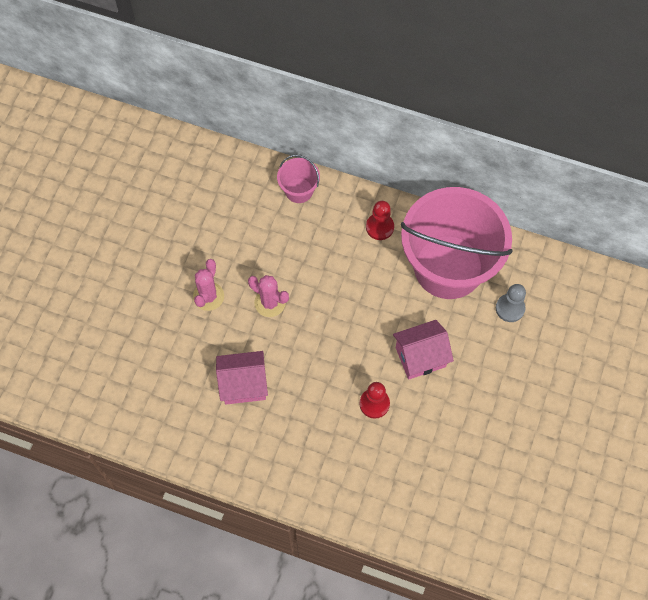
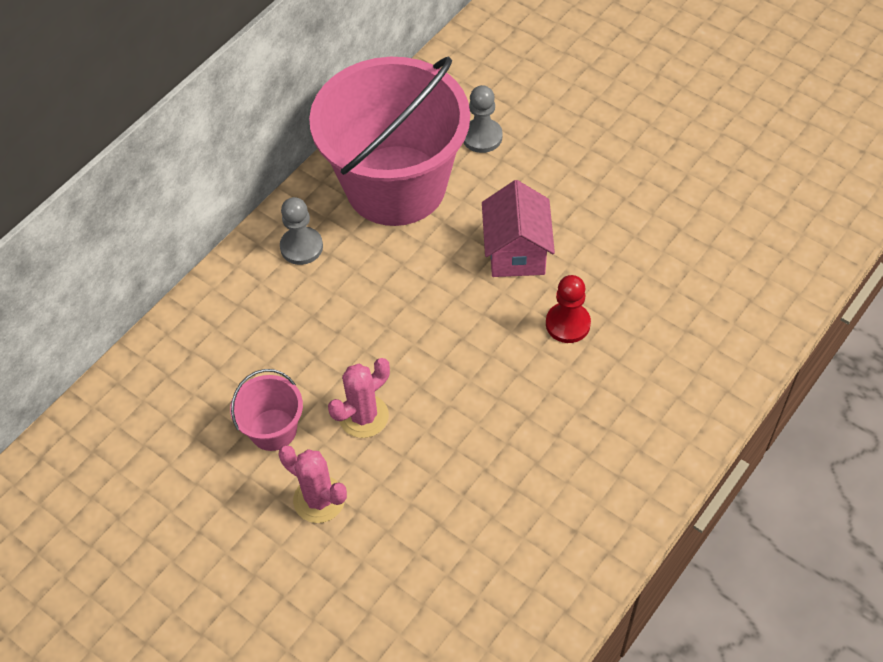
camera: 70 degrees left, 10 degrees down
pink house [216,351,268,404] -> none
pink bucket [277,155,320,203] -> pink bucket moved to [230,369,303,451]
red pawn [366,201,394,240] -> grey pawn [280,197,323,265]

